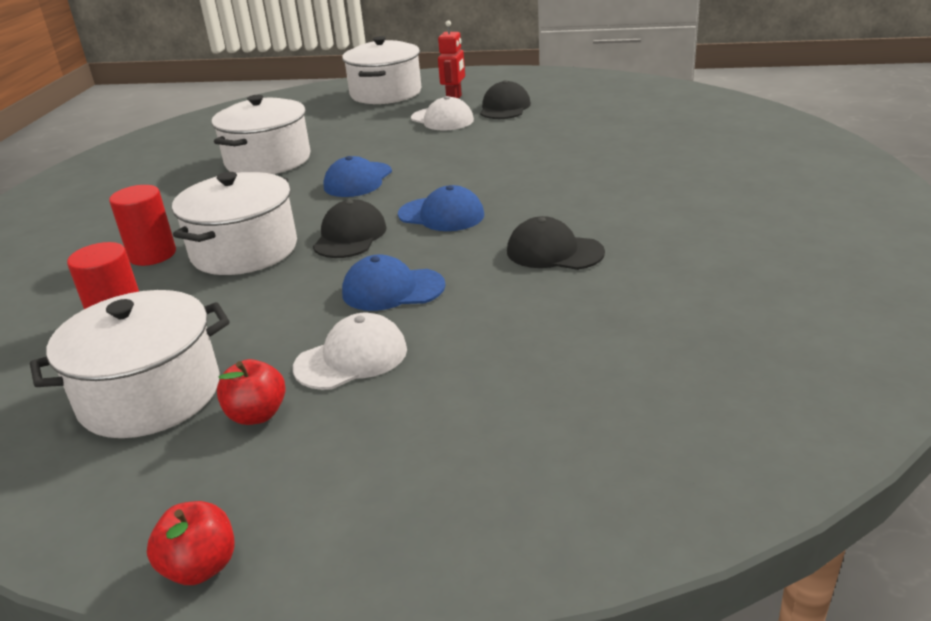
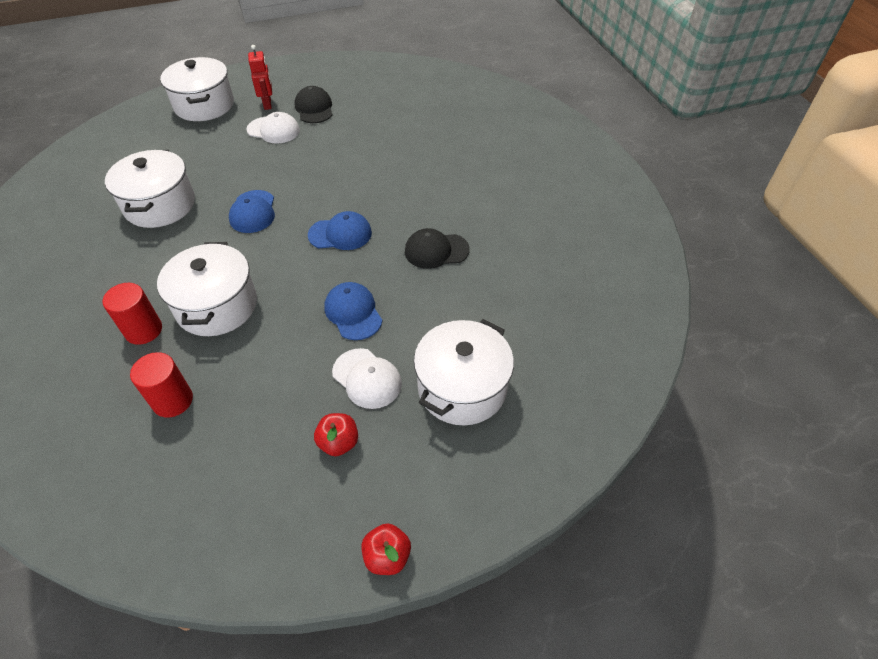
camera: 30 degrees left, 20 degrees up
white pot [30,290,230,438] -> white pot moved to [414,319,514,425]
white cap [293,313,407,390] -> white cap turned 105 degrees clockwise [332,348,402,409]
black cap [313,199,387,258] -> none
blue cap [342,255,446,311] -> blue cap turned 90 degrees clockwise [324,282,382,340]

